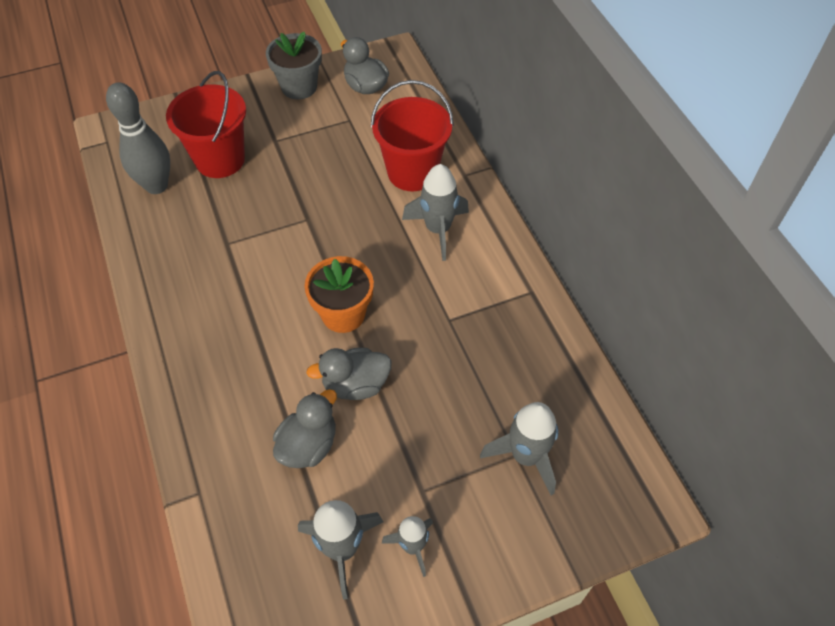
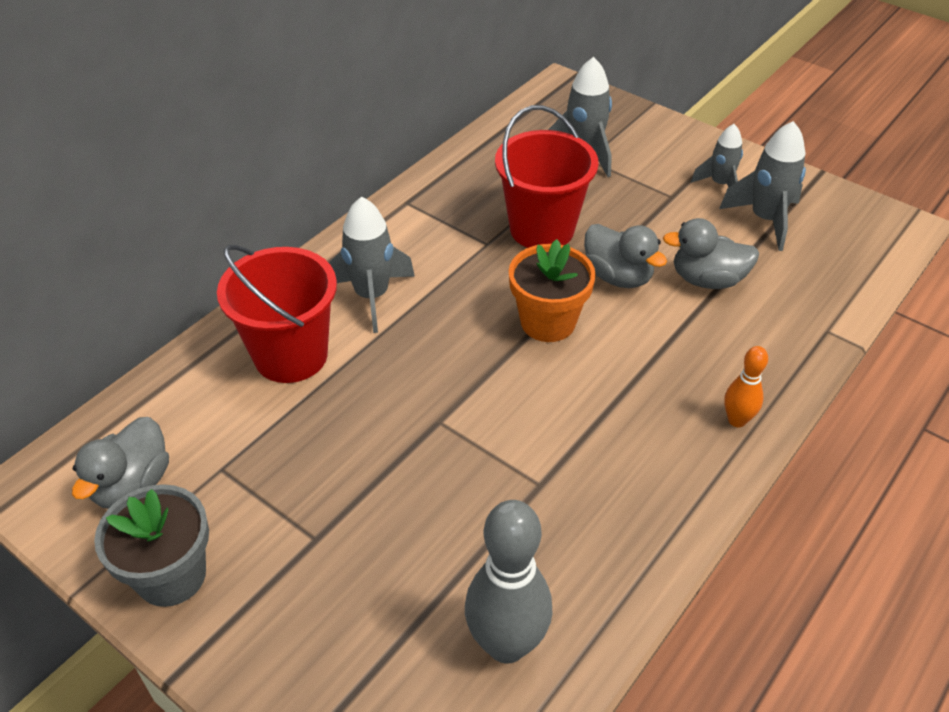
camera: 120 degrees left, 10 degrees down
red bucket [166,71,246,178] -> red bucket moved to [495,105,599,248]
none -> orange bowling pin [724,346,768,427]

